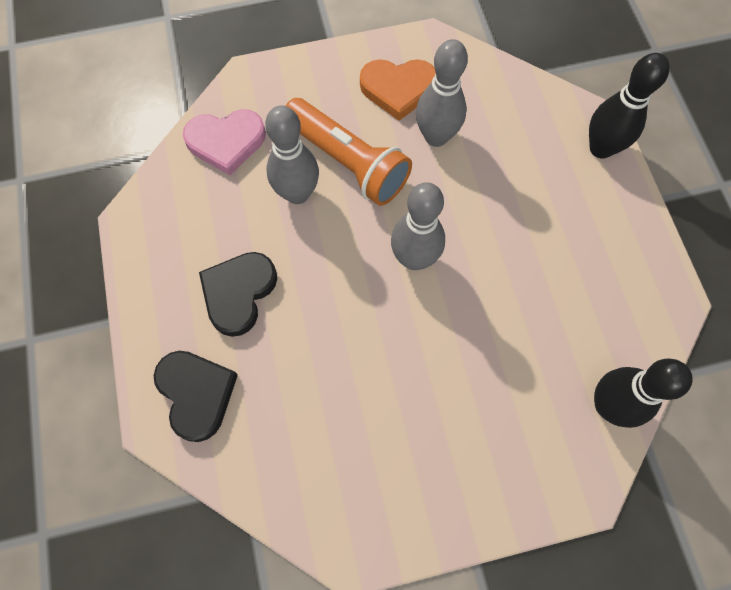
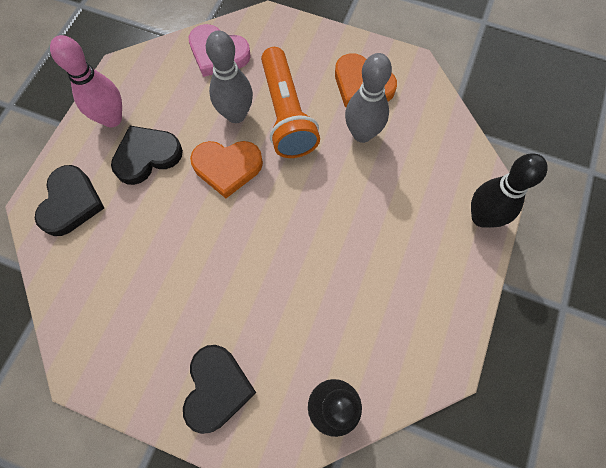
camera: 35 degrees right, 0 degrees up
grey bowling pin [391,182,445,270] -> none
none -> pink bowling pin [50,35,122,127]
none -> black heart [183,345,256,434]
none -> orange heart [190,141,263,198]

